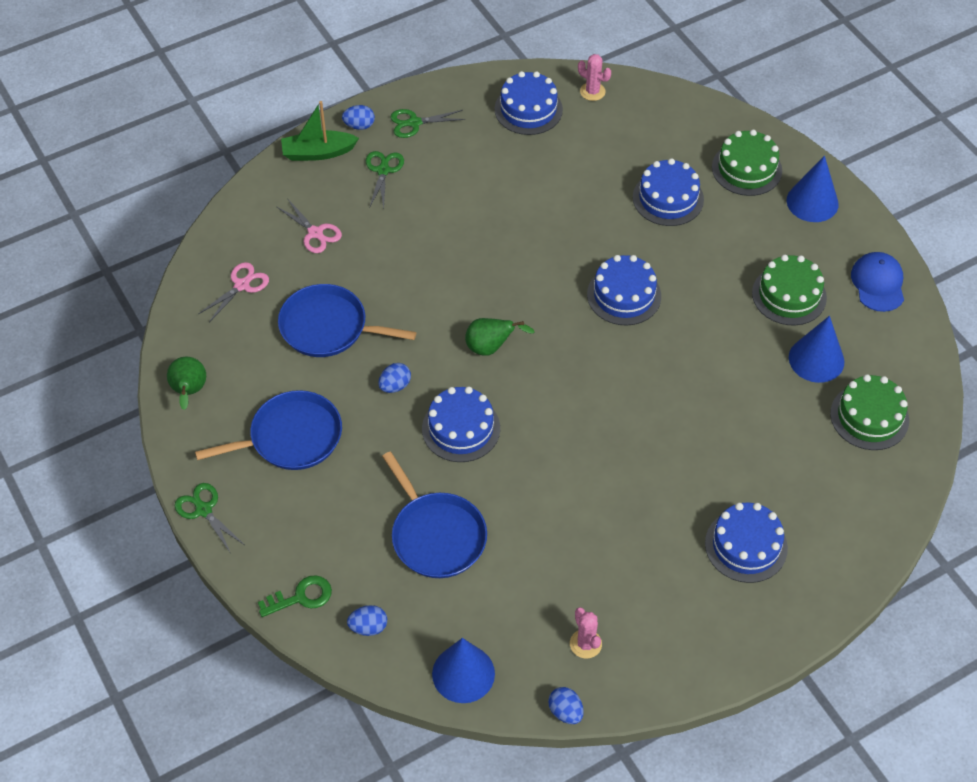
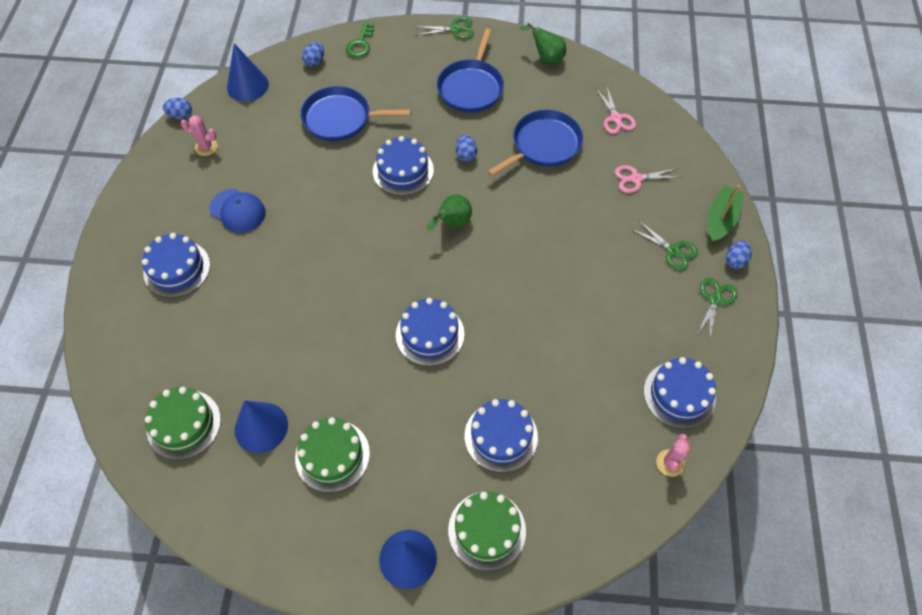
camera: 125 degrees right, 5 degrees up
pink cactus [578,54,611,101] -> pink cactus turned 45 degrees counterclockwise [656,434,690,477]
blue cap [851,252,904,312] -> blue cap moved to [209,189,266,233]

